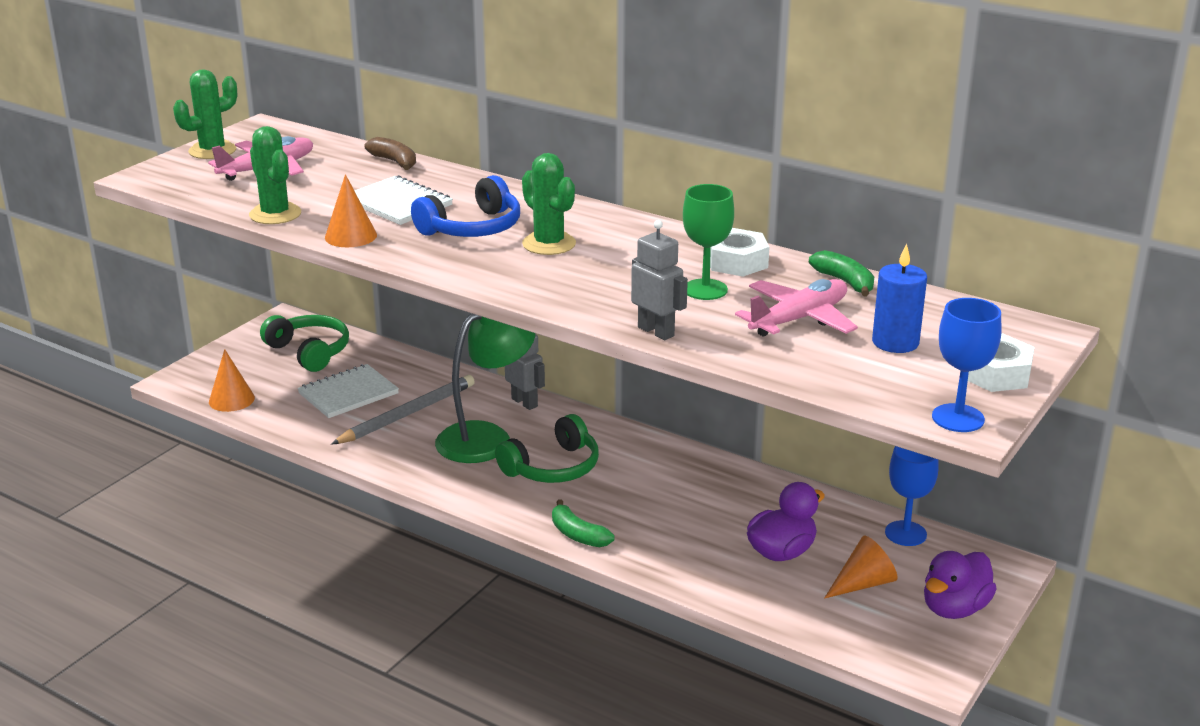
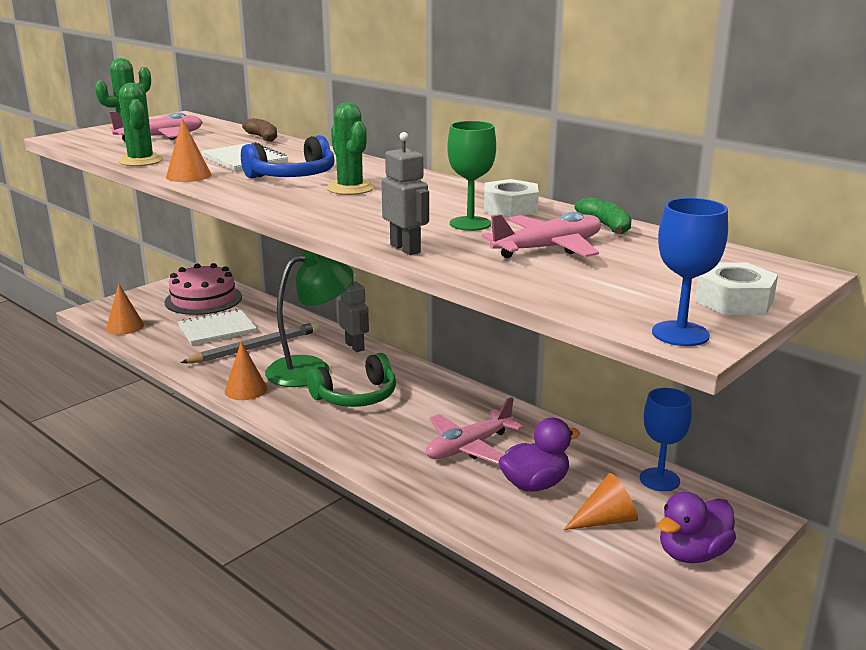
camera: 10 degrees right, 5 degrees down
green headphones [260,315,349,372] -> pink cake [164,263,242,315]
green banana [552,499,614,547] -> none
blue candle [872,243,927,353] -> none
none -> orange cone [225,341,267,400]
none -> pink plane [426,397,523,465]

